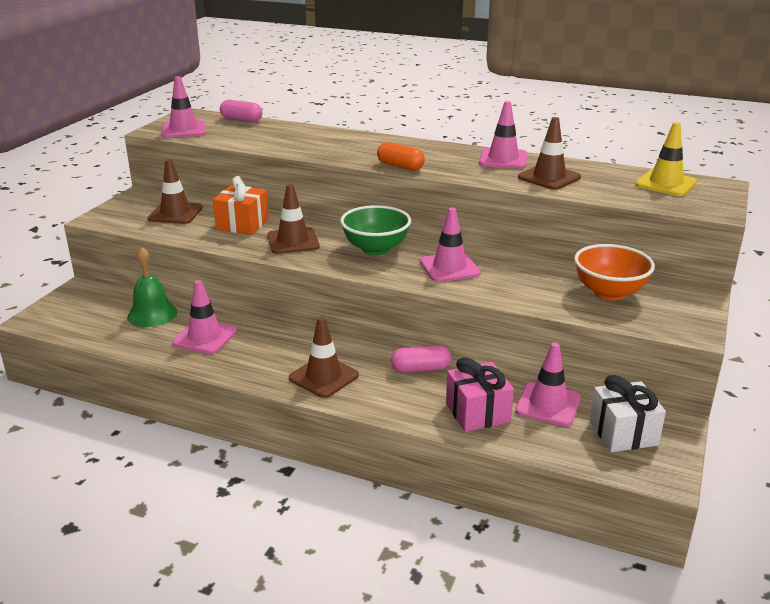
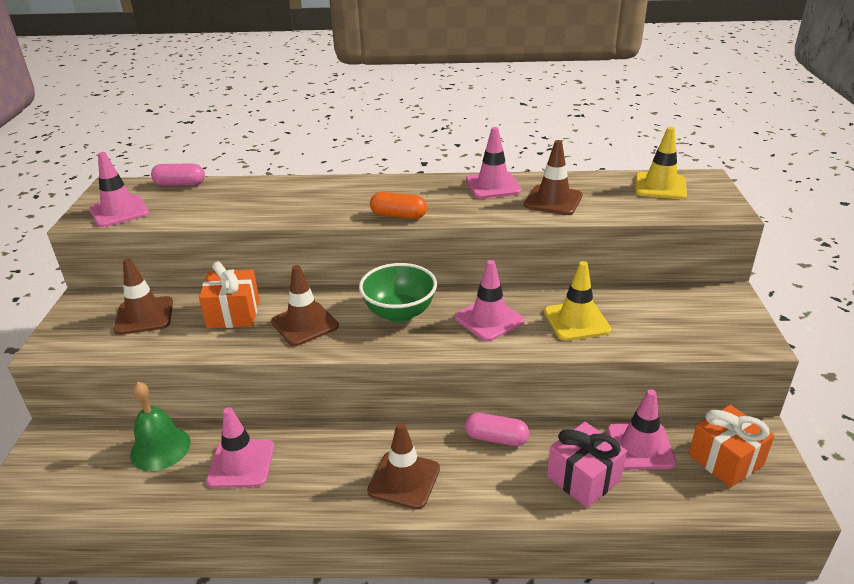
camera: 20 degrees left, 5 degrees up
pink capsule [391,345,451,373] -> pink capsule turned 45 degrees clockwise [465,413,529,446]
orange bowl [574,244,655,301] -> none
white gift [590,375,666,452] -> orange gift [689,405,775,488]
none -> yellow traffic cone [544,261,611,341]

